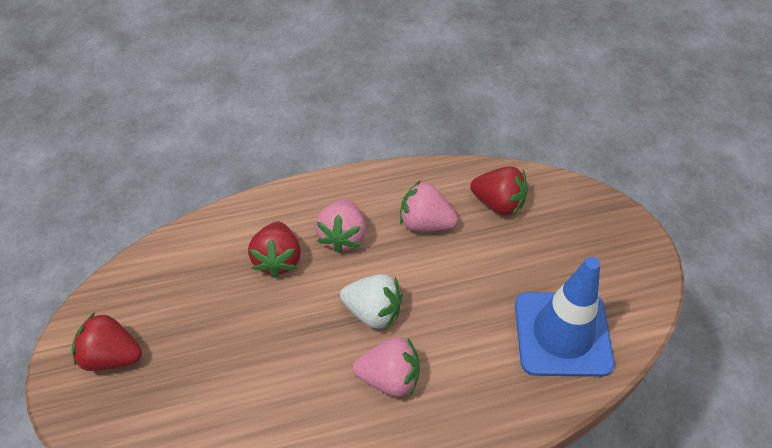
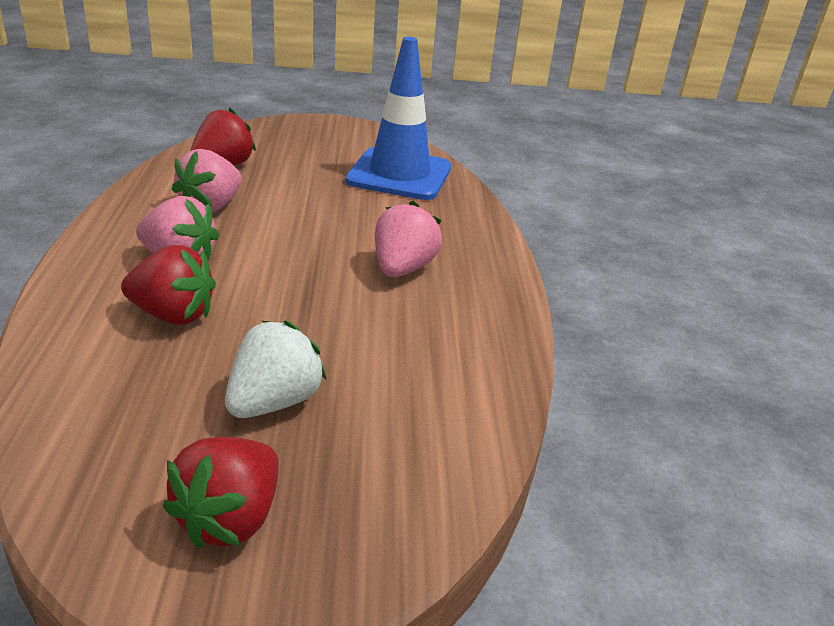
camera: 80 degrees left, 20 degrees down
white strawberry [340,274,402,330] -> white strawberry moved to [225,320,327,418]

